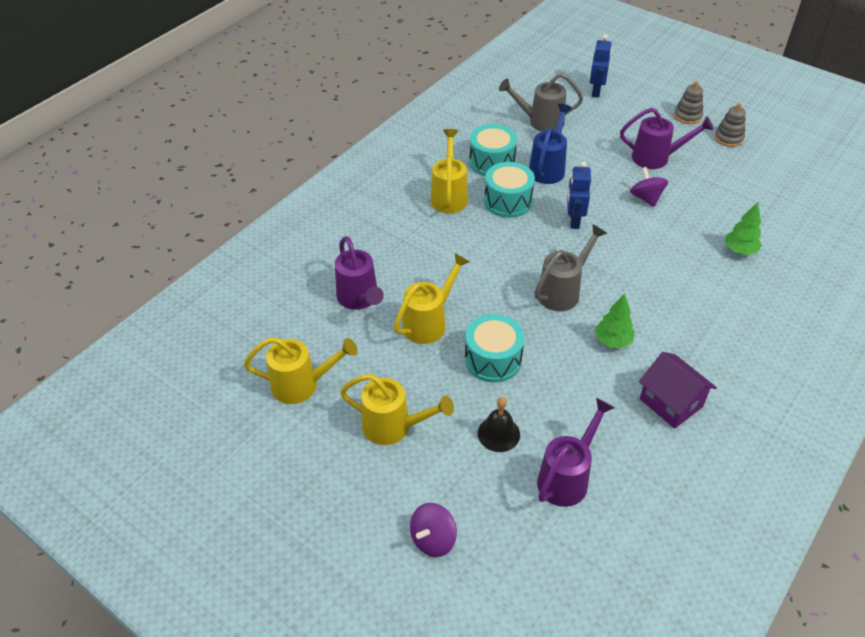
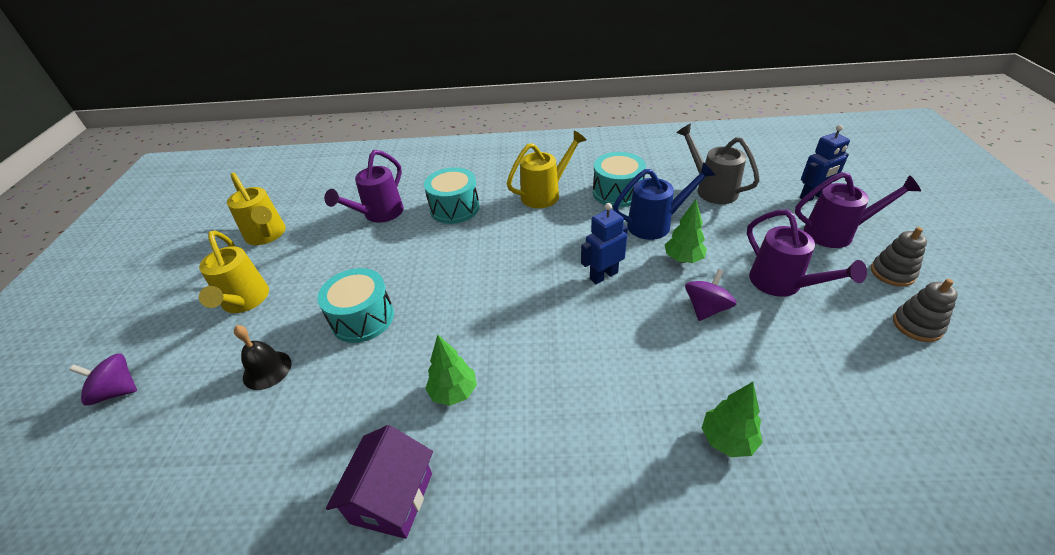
camera: 55 degrees right, 5 degrees down
yellow watering can [394,253,470,344] -> none
turquoise drum [484,162,535,218] -> turquoise drum moved to [424,167,480,224]
grey watering can [534,224,607,311] -> none
purple watering can [537,398,615,507] -> purple watering can moved to [795,172,921,248]
none -> green tree [665,199,707,263]

